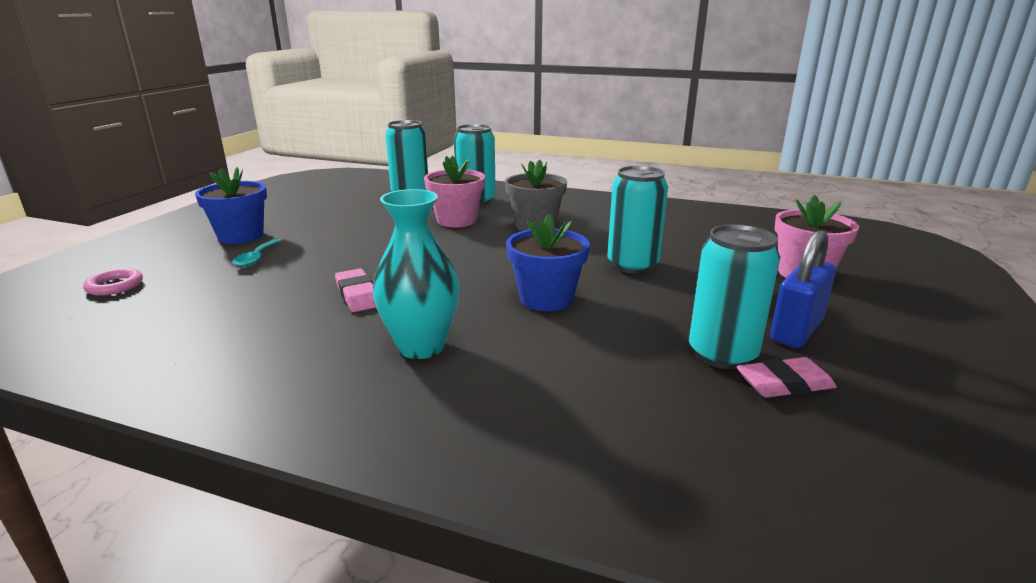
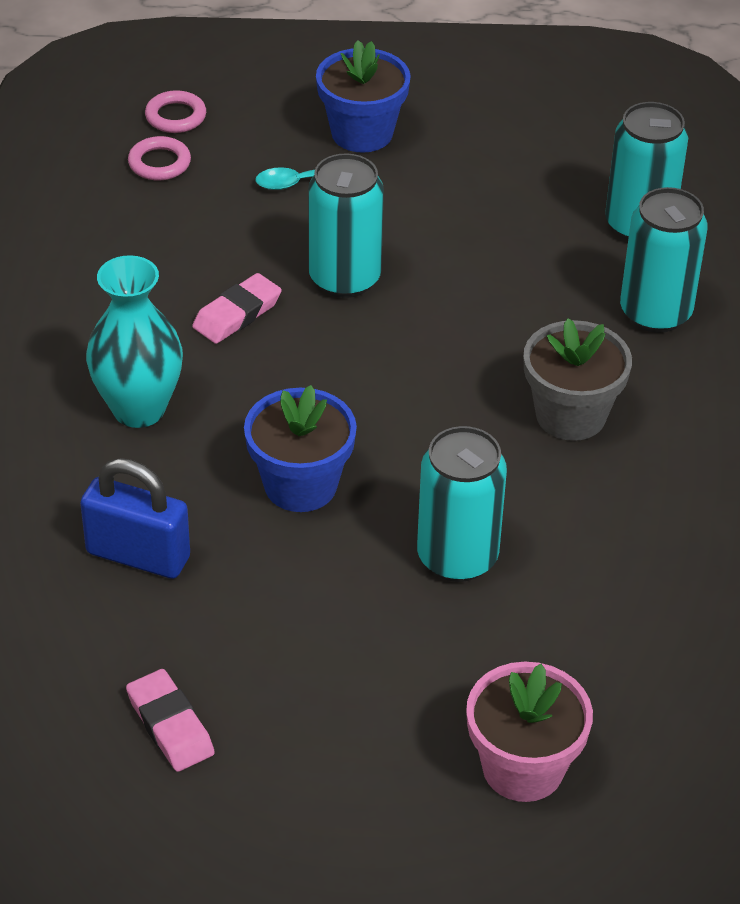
camera: 70 degrees right, 20 degrees up
pink flower pot [424,156,485,227] -> none
turquoise can [689,224,780,369] -> turquoise can moved to [308,153,384,298]
blue padlock [770,230,836,348] -> blue padlock moved to [80,458,190,579]
none -> pink ring [128,136,191,180]

